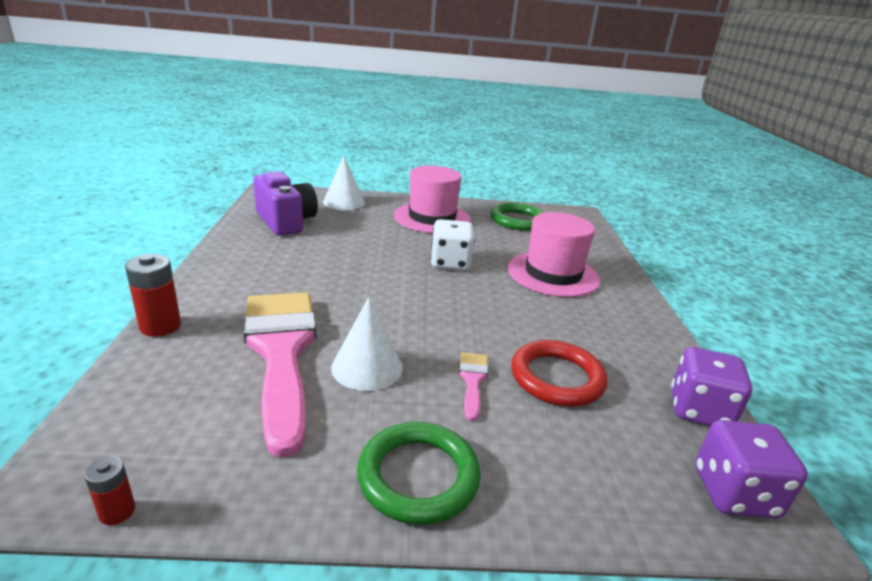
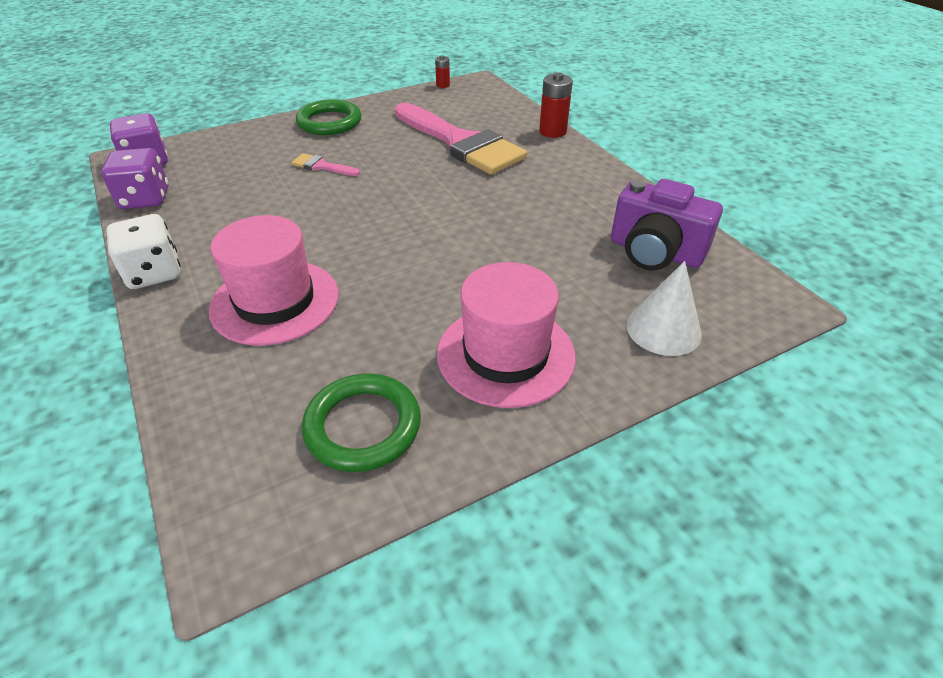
camera: 155 degrees right, 15 degrees up
white cone [331,297,403,391] -> none
white dice [430,219,475,270] -> white dice moved to [106,214,181,289]
pink brush [459,352,488,421] -> pink brush turned 135 degrees clockwise [291,153,360,176]
red ring [511,340,608,407] -> none

